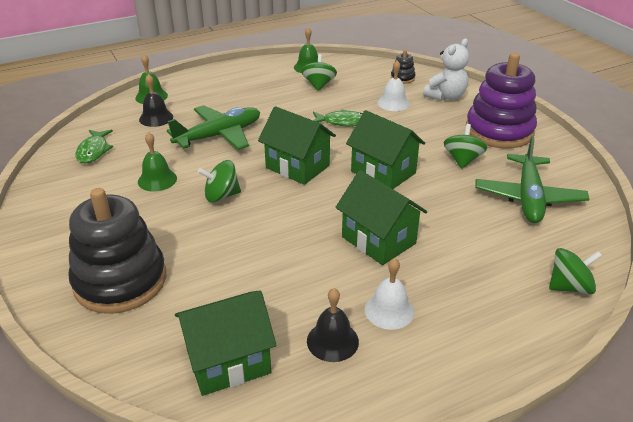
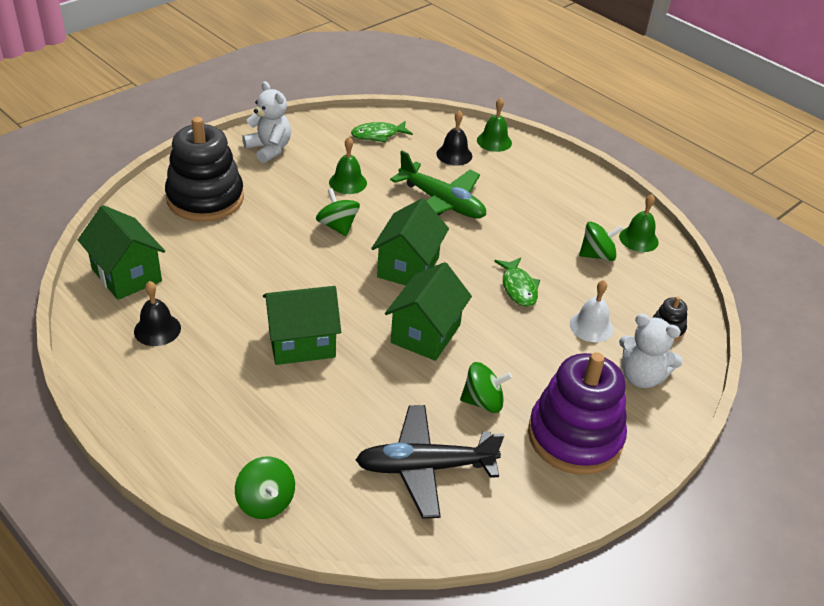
camera: 70 degrees right, 5 degrees up
green house [335,170,427,265] -> green house turned 45 degrees clockwise [263,286,341,365]
white bell [365,258,414,330] -> none
green plane [476,136,589,223] -> black plane [356,405,504,519]
none -> white teddy bear [242,81,291,163]

